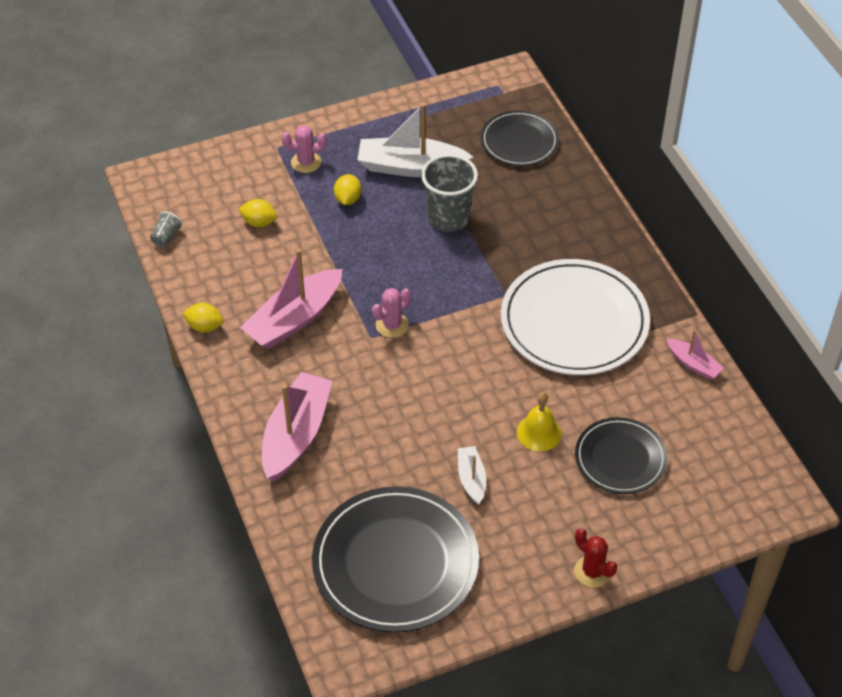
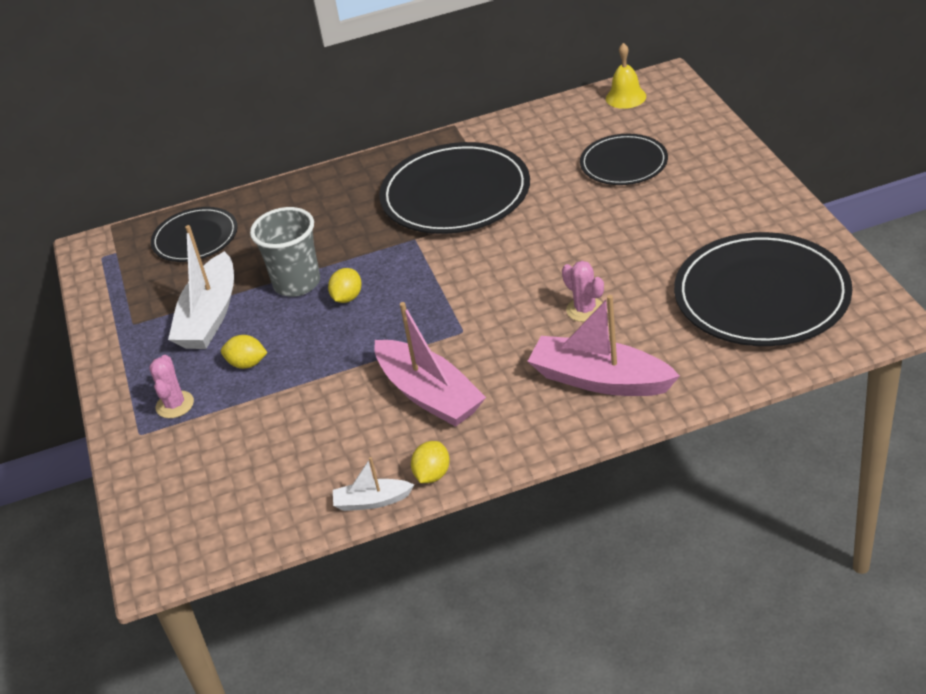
camera: 80 degrees left, 10 degrees down
grey cup [150,211,183,247] -> none
yellow lemon [239,199,277,227] -> yellow lemon moved to [328,268,362,303]
pink cactus [372,288,411,338] -> pink cactus moved to [562,261,604,322]
white boat [458,446,486,505] -> white boat moved to [333,457,414,511]
white plate [501,259,650,375] -> black plate [379,142,530,234]
yellow bell [517,392,562,452] -> yellow bell moved to [606,43,646,109]
red cactus [574,528,617,588] -> none
pink boat [667,330,724,380] -> none

